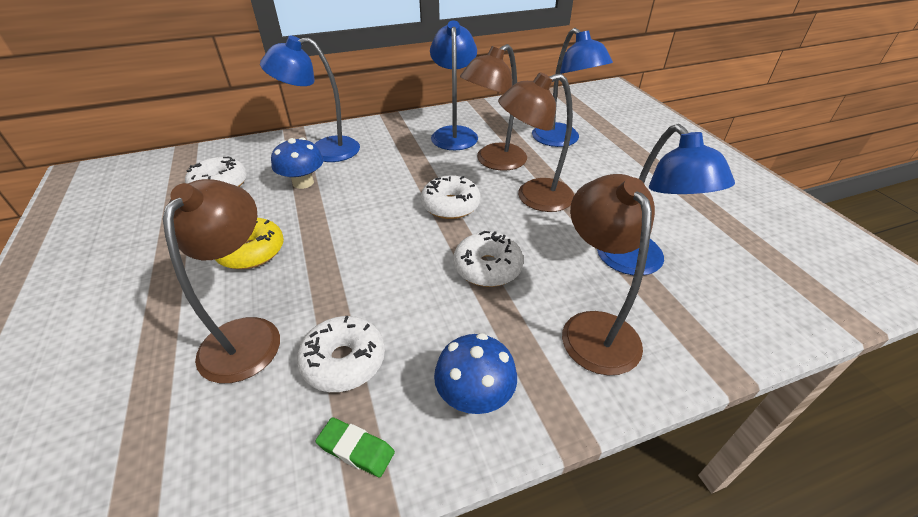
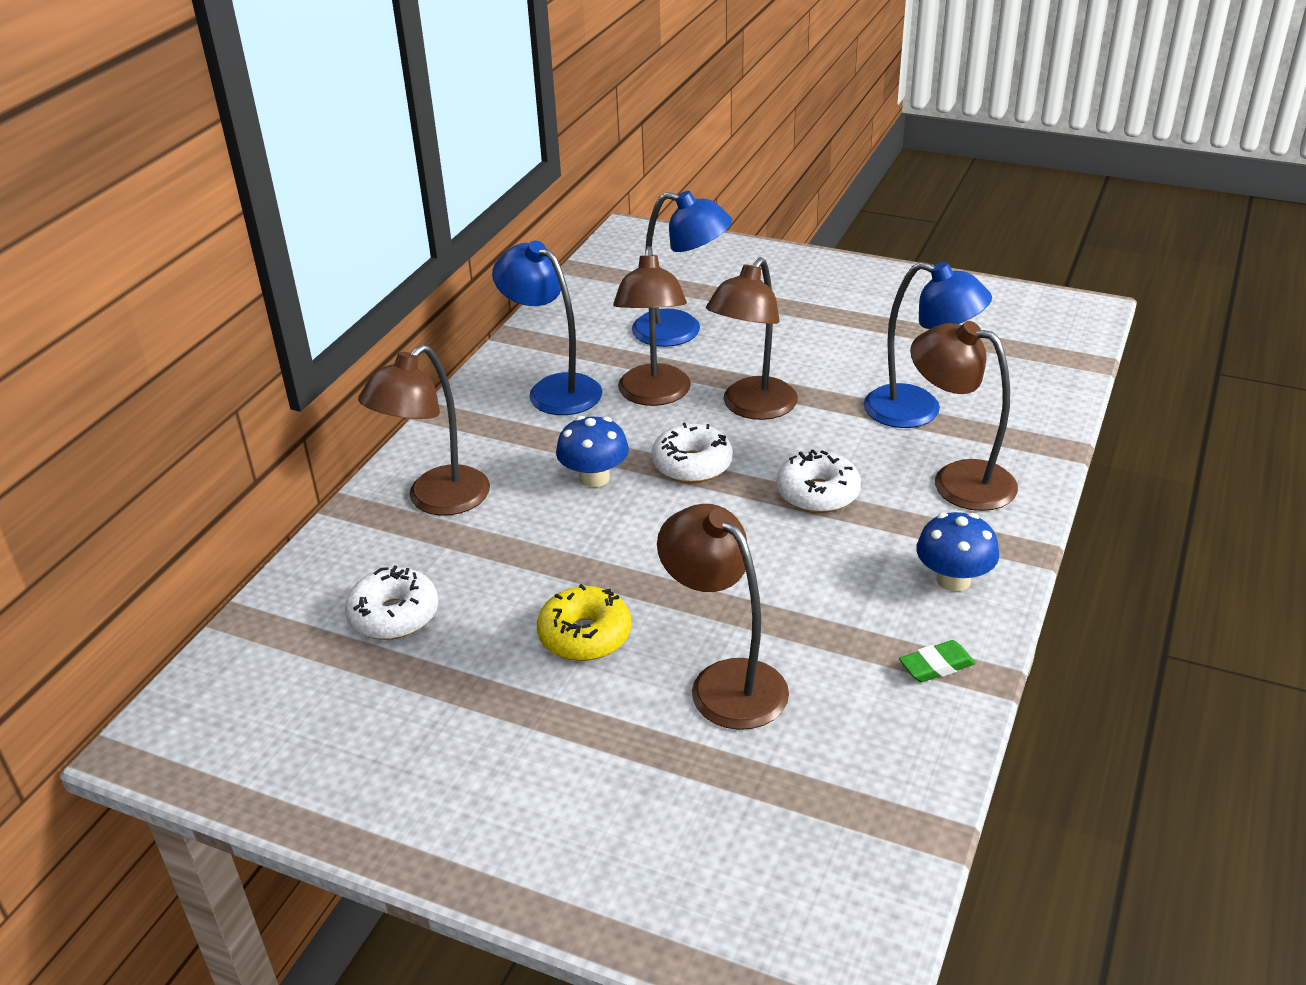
camera: 45 degrees left, 5 degrees down
blue lamp [260,36,360,162] -> brown lamp [358,345,490,516]
blue mushroom [271,137,324,189] -> blue mushroom moved to [556,416,629,487]
white donut [297,316,385,392] -> none

